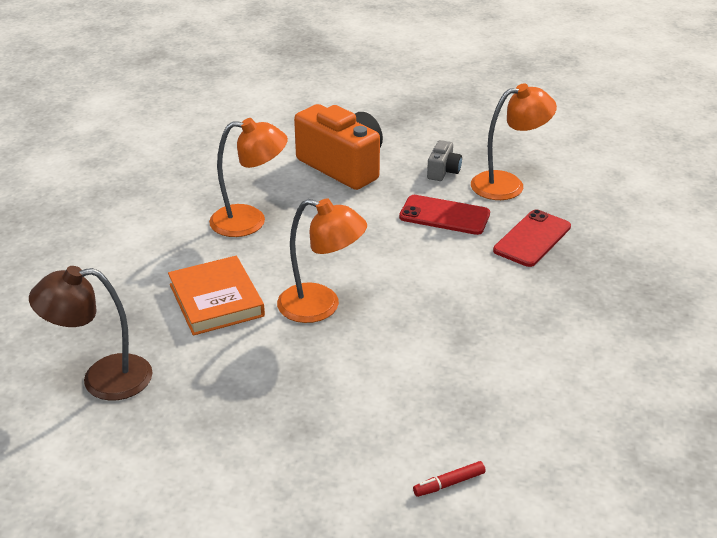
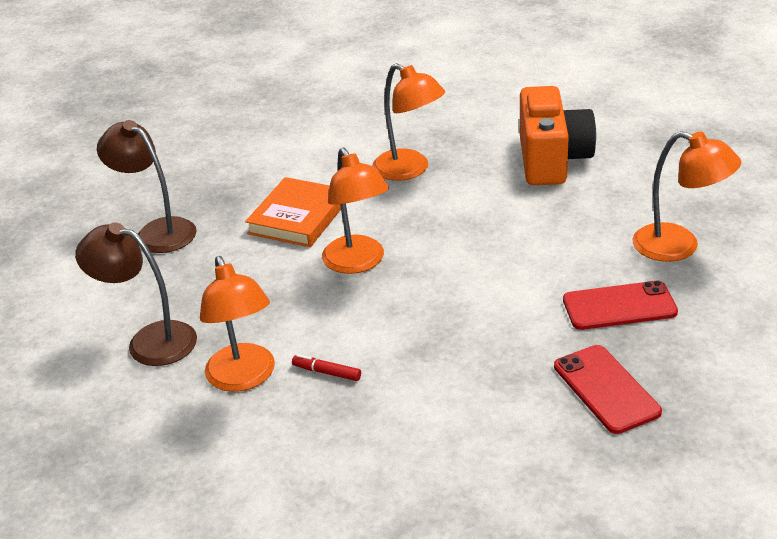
camera: 50 degrees right, 0 degrees up
red phone [399,195,490,235] -> red phone moved to [554,345,662,434]
red marker [413,461,486,497] -> red marker moved to [292,354,361,381]
grey camera [427,140,462,181] -> none
none -> brown lamp [75,222,197,366]
none -> orange lamp [200,256,275,392]

